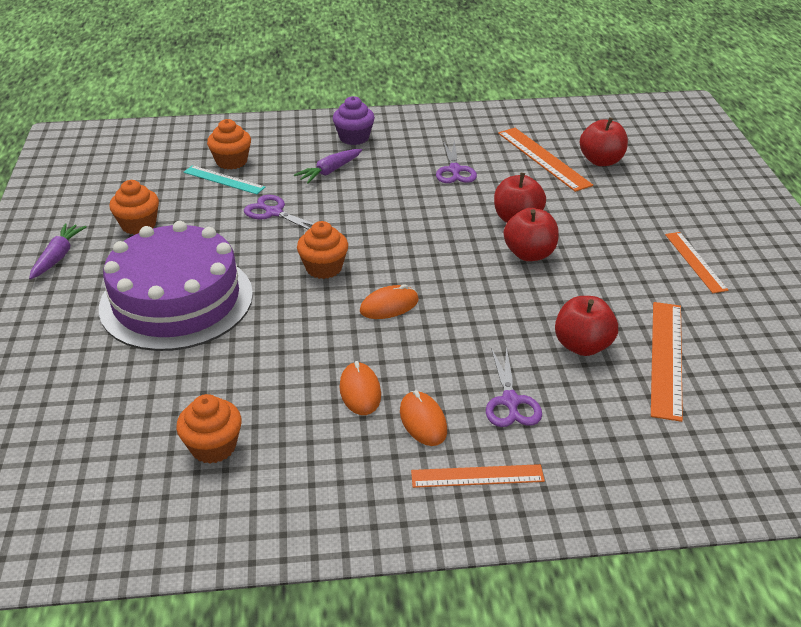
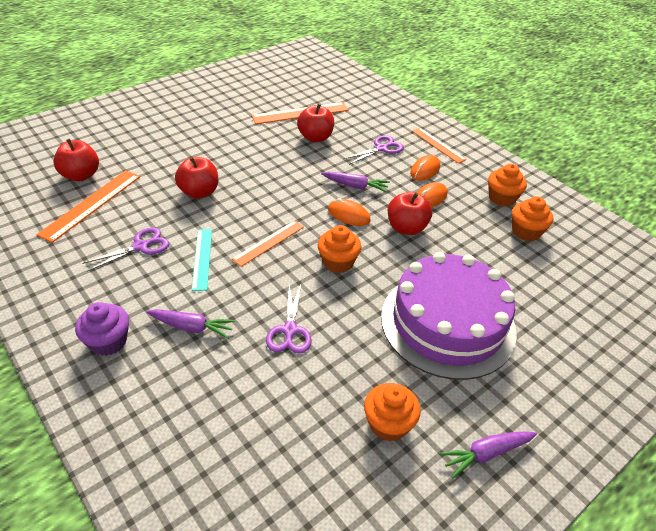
camera: 125 degrees left, 5 degrees up
turquoise ruler [183,165,265,194] -> turquoise ruler moved to [192,229,212,291]
orange cupcake [207,119,251,169] -> orange cupcake moved to [488,164,527,207]
red apple [504,208,559,261] -> red apple moved to [388,192,432,235]
orange ruler [665,232,728,293] -> orange ruler moved to [232,220,304,267]
none -> purple carrot [321,172,390,193]

